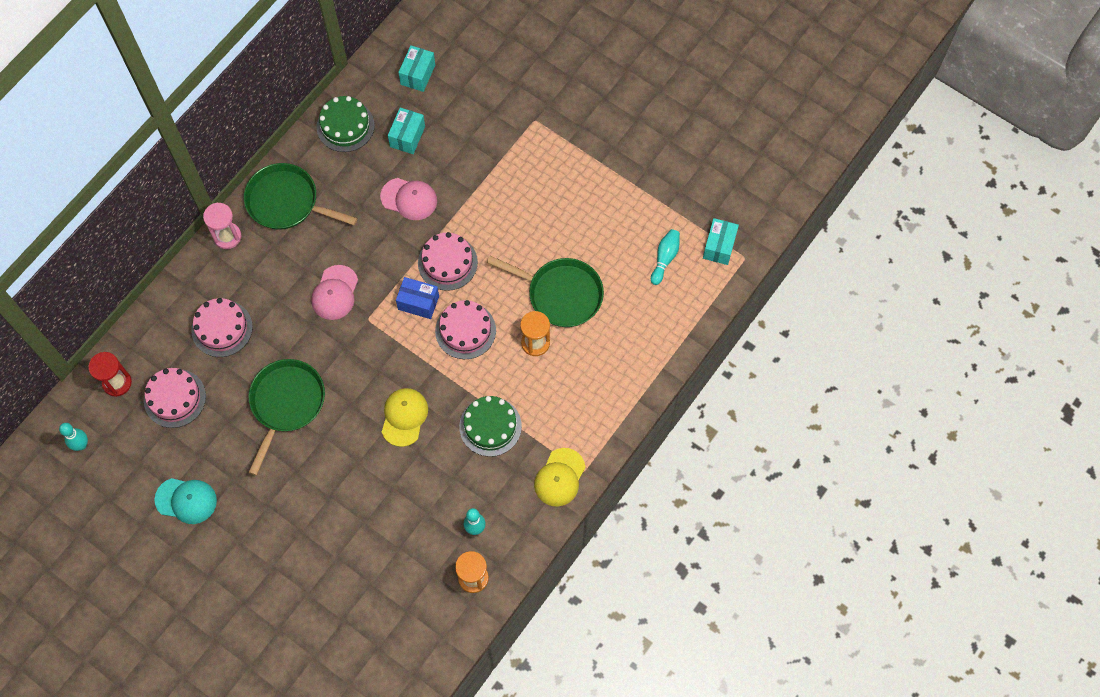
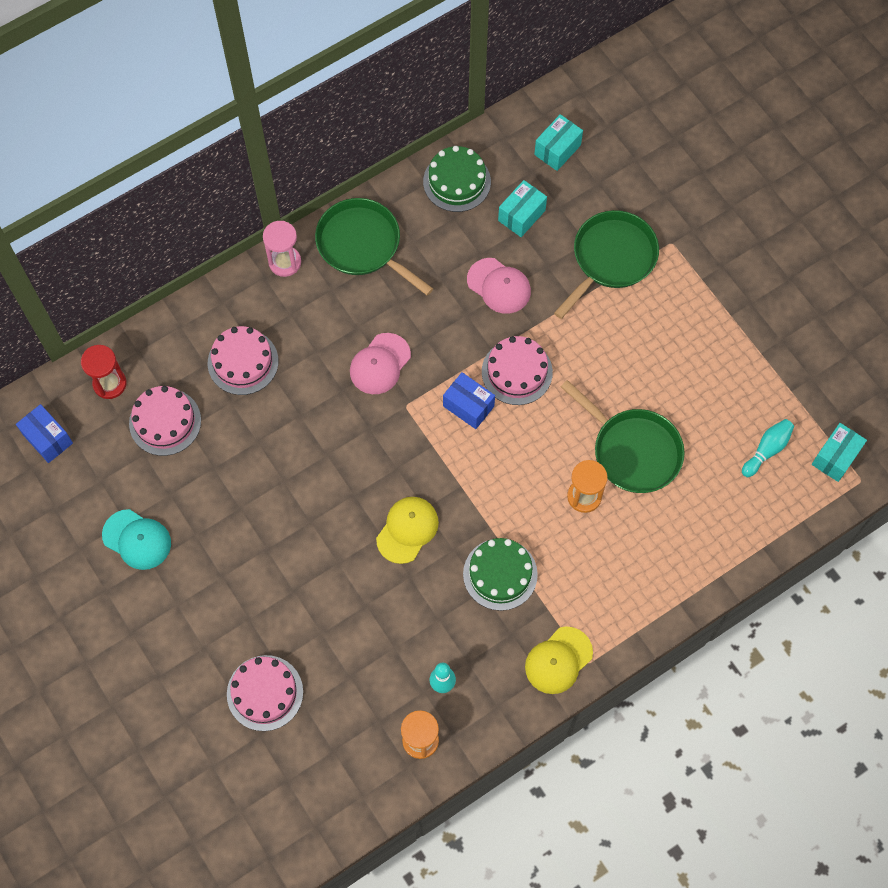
camera: 20 degrees right, 0 degrees up
turquoise bowling pin [59,423,88,451] -> blue box [16,404,73,463]
green pan [248,359,325,475] -> green pan moved to [554,210,659,319]
pink cake [435,300,496,359] -> pink cake moved to [227,655,303,731]

